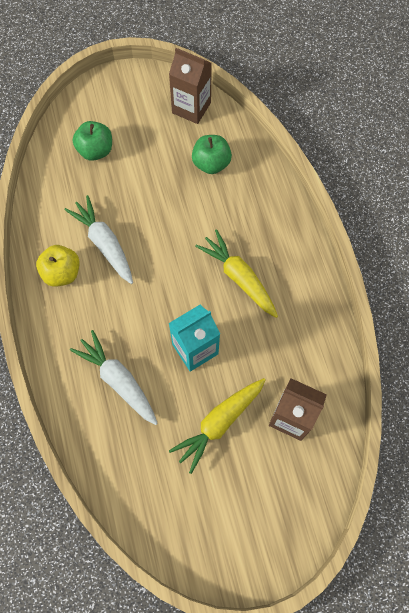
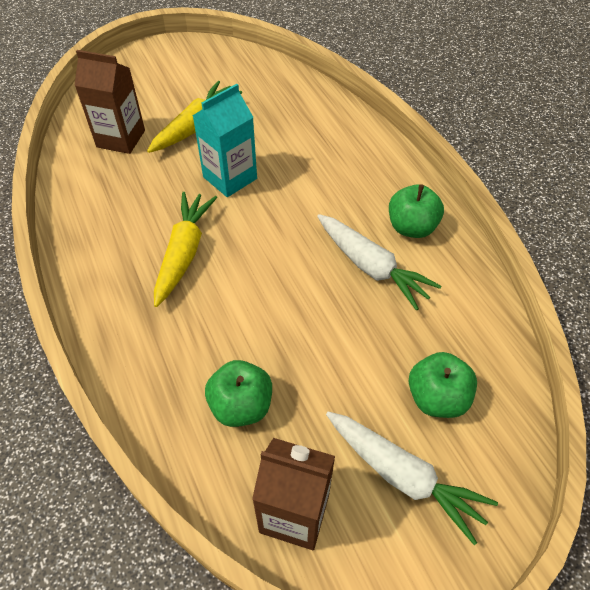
camera: 170 degrees right, 15 degrees down
yellow apple [36,245,80,287] -> green apple [389,184,444,238]
white carrot [70,330,158,425] -> white carrot moved to [326,412,498,545]
yellow carrot [195,229,278,318] -> yellow carrot turned 120 degrees counterclockwise [154,192,217,307]

